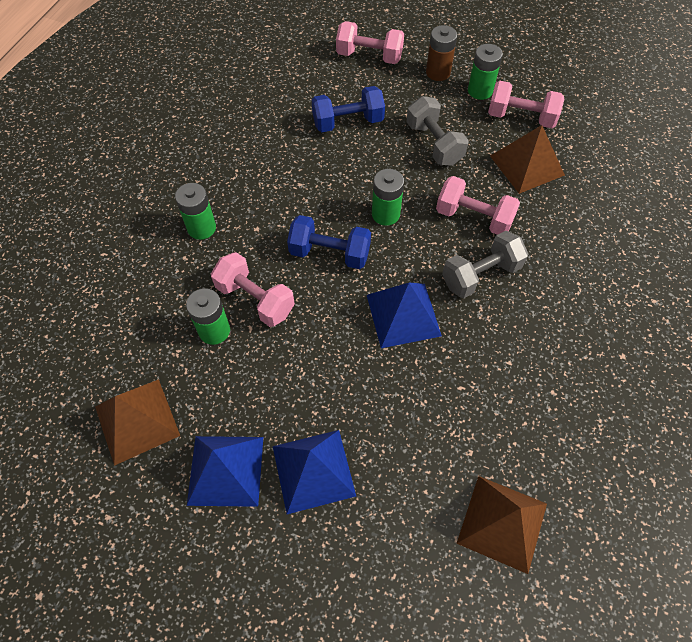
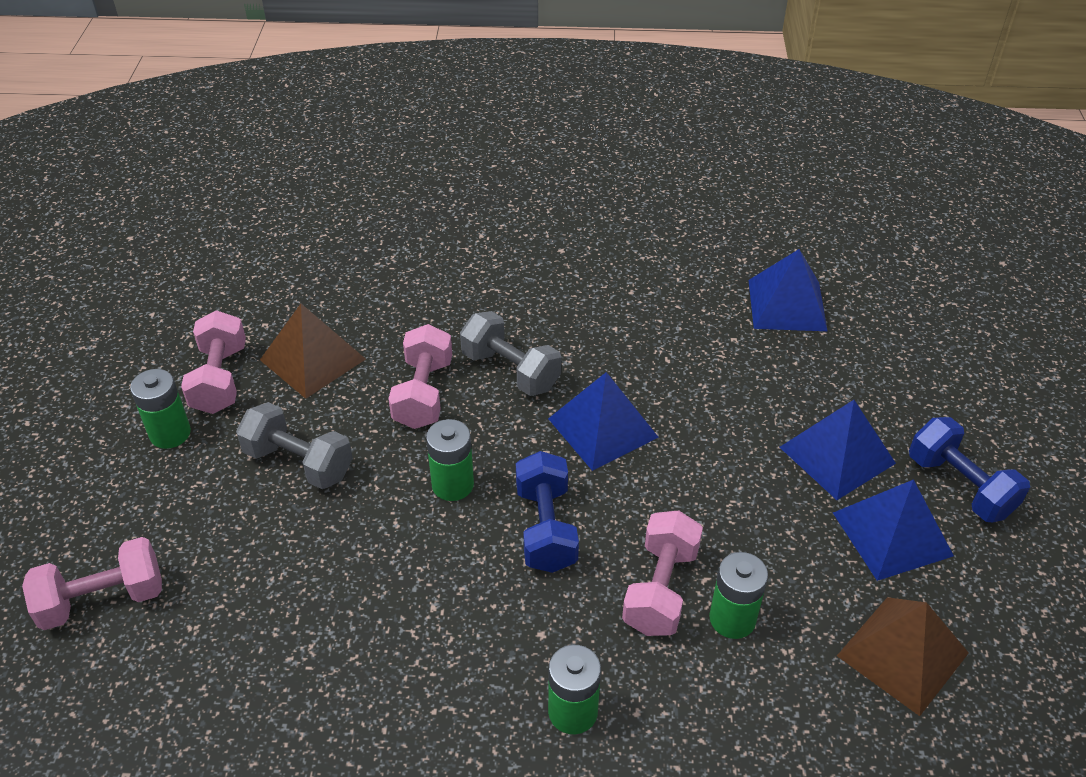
camera: 110 degrees left, 15 degrees down
blue dumbbell [312,86,385,132] -> blue dumbbell moved to [909,417,1030,522]
pink dumbbell [336,21,404,64] -> pink dumbbell turned 75 degrees clockwise [22,537,162,630]
grey dumbbell [407,96,469,166] -> grey dumbbell turned 75 degrees clockwise [236,402,353,489]
brown battery [426,25,457,81] -> none
brown pyramid [456,476,547,574] -> blue pyramid [748,249,828,331]

